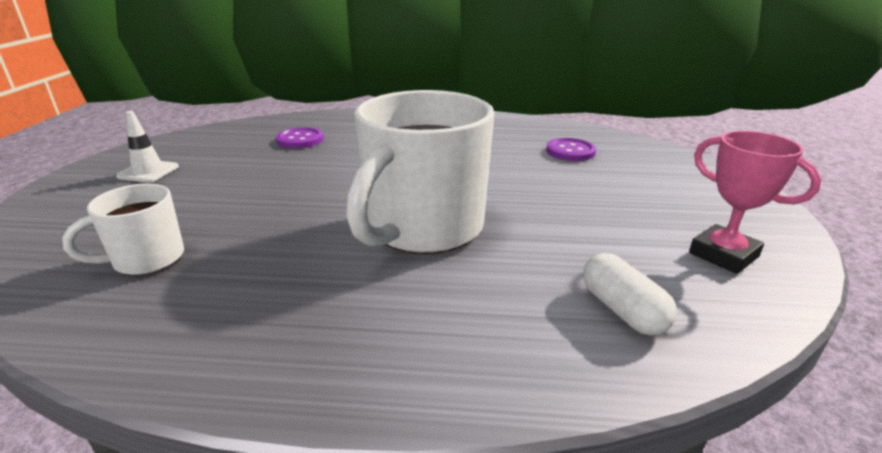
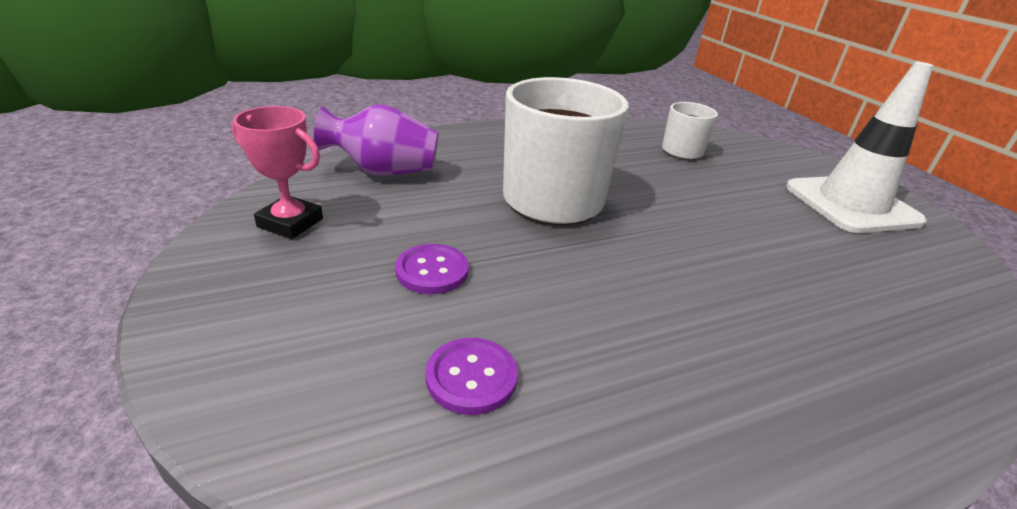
camera: 150 degrees right, 5 degrees up
white traffic cone [116,111,179,182] -> white traffic cone [786,62,933,233], size x2.22
purple button [276,127,324,149] -> purple button moved to [395,244,469,294]
white capsule [583,253,677,335] -> purple vase [314,104,439,176]

